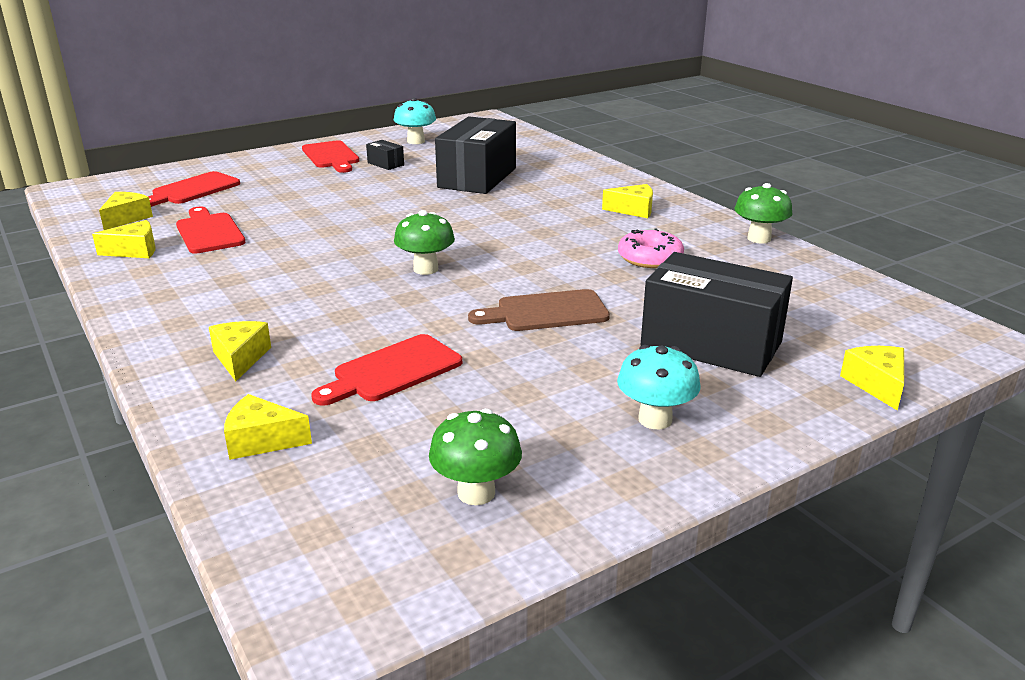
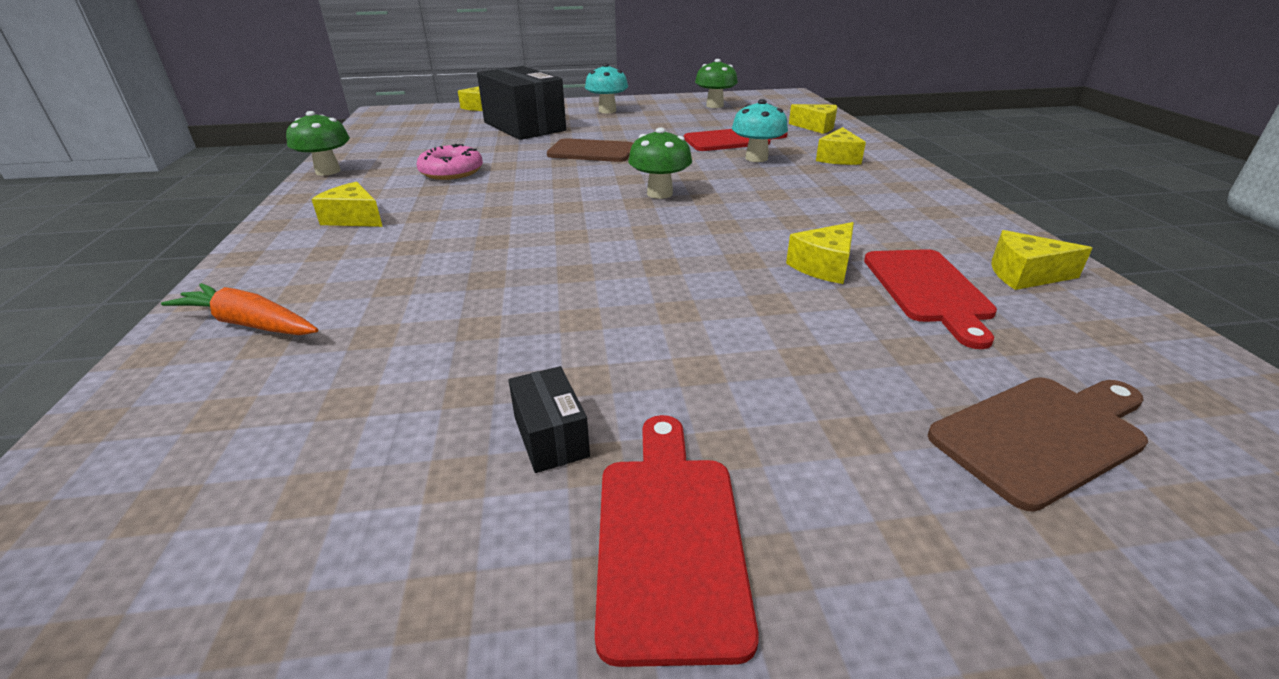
camera: 155 degrees left, 5 degrees up
yellow cheese [99,192,153,230] -> yellow cheese moved to [786,222,854,284]
red cutting board [148,171,240,207] -> brown cutting board [928,377,1148,512]
turquoise mushroom [394,98,436,144] -> turquoise mushroom moved to [732,99,788,162]
black box [435,116,516,194] -> none
none -> orange carrot [161,283,318,335]

